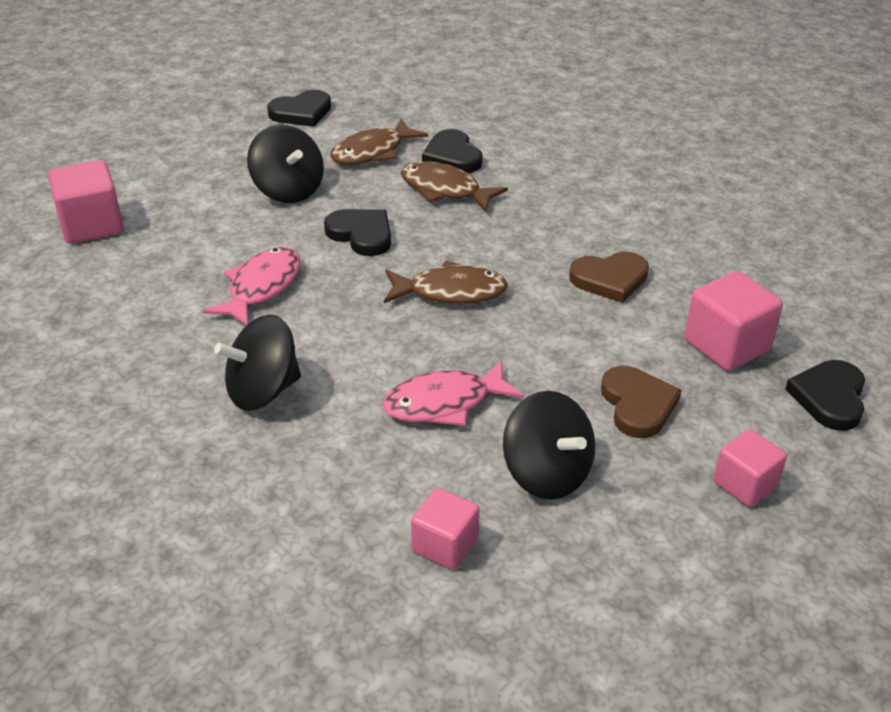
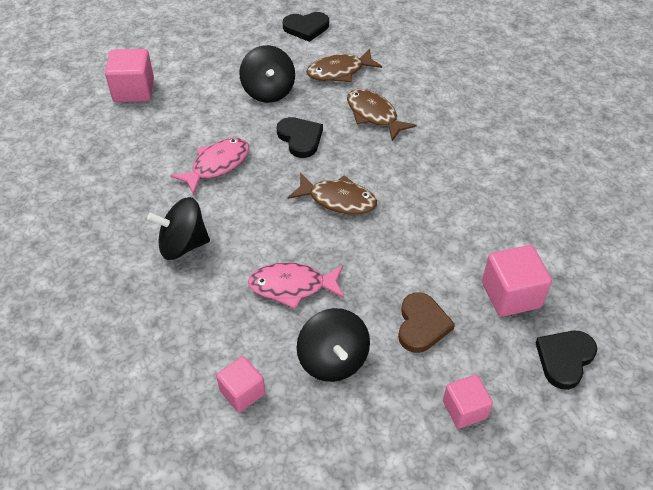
camera: 20 degrees right, 10 degrees up
black heart [422,129,483,173] -> none
brown heart [569,252,649,303] -> none

